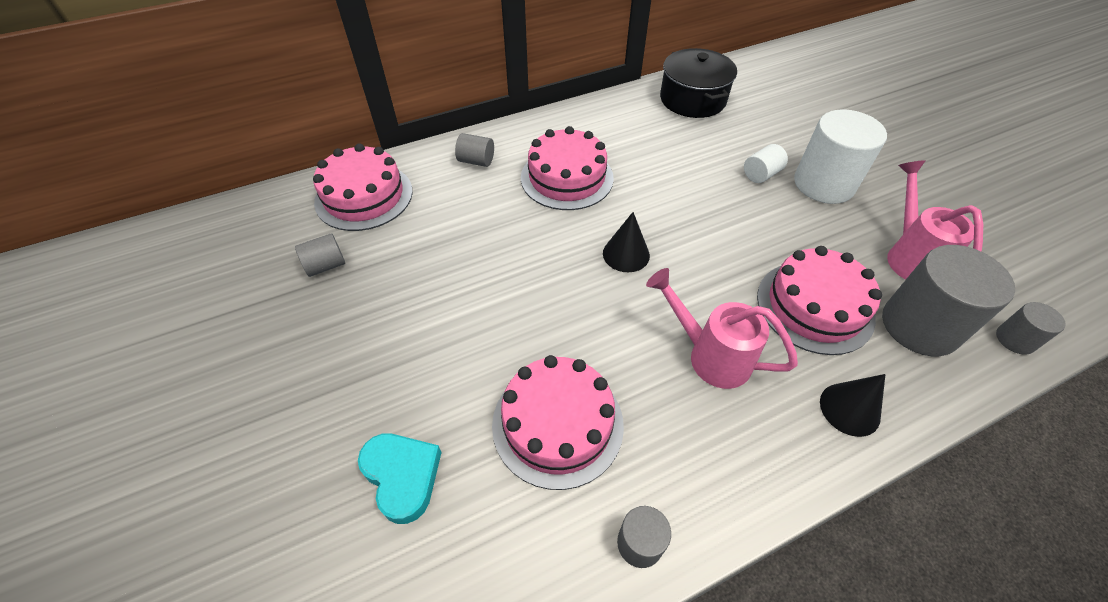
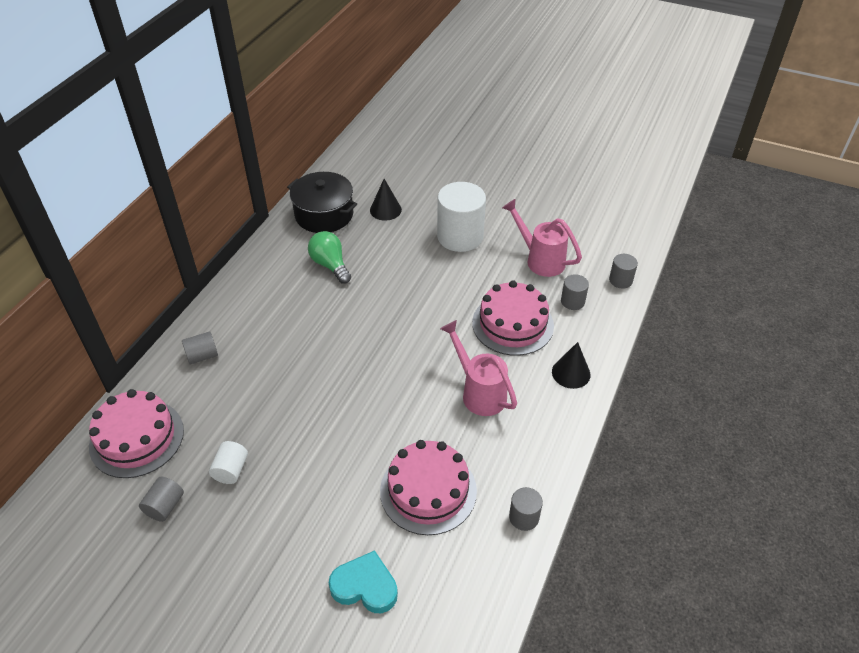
camera: 40 degrees left, 5 degrees down
pink cake [521,126,614,210] -> none
black cone [603,212,650,272] -> black cone moved to [370,179,402,221]
pink watering can [646,268,798,389] -> pink watering can turned 60 degrees clockwise [440,320,517,416]
white cylinder [744,144,788,183] -> white cylinder moved to [209,441,248,484]
grey cylinder [882,245,1015,356] -> grey cylinder [561,274,589,310], size x0.48
none -> green light bulb [308,231,351,284]

